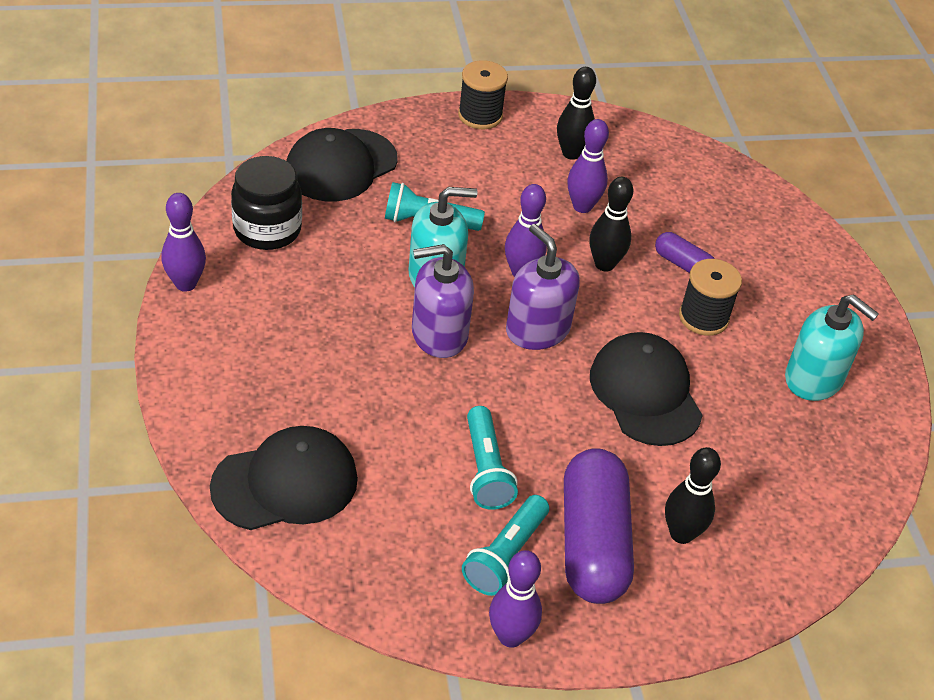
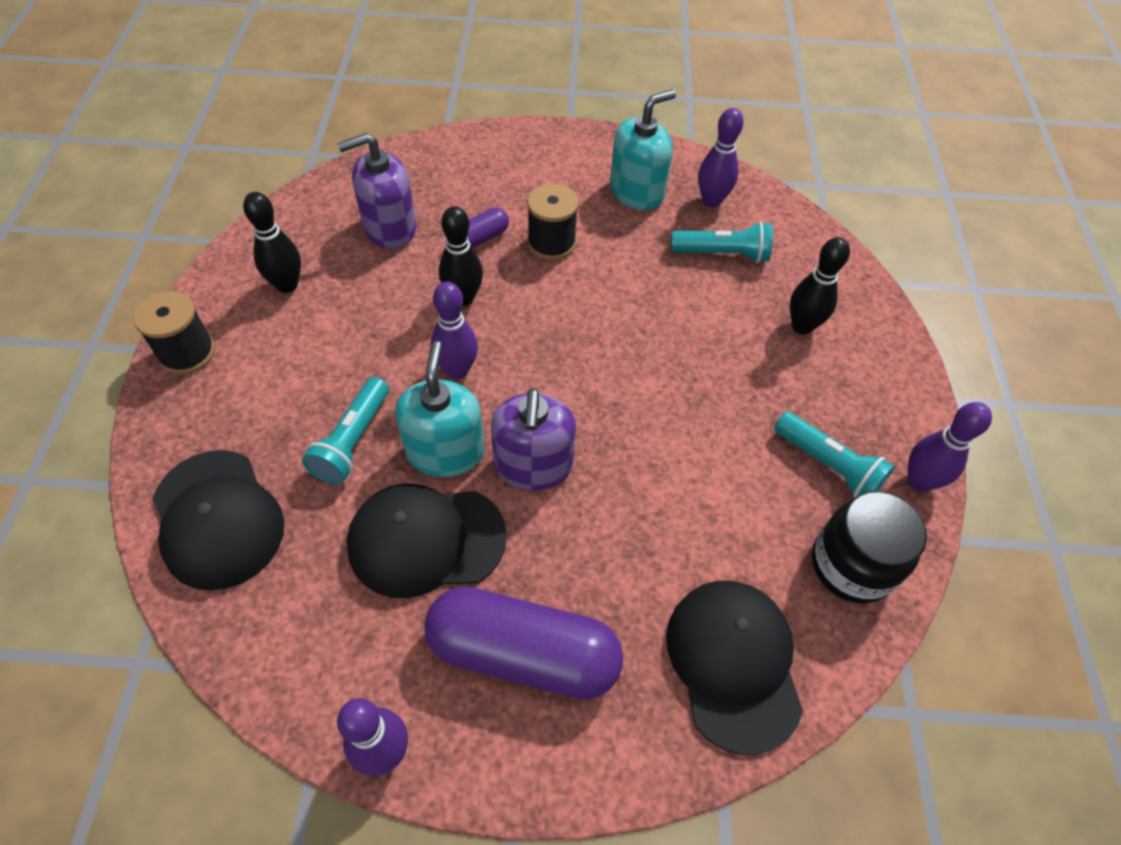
camera: 75 degrees left, 10 degrees up
black jar [231,156,302,250] -> black jar moved to [812,491,927,603]
turquoise flashlight [467,406,518,510] -> turquoise flashlight moved to [671,221,773,263]
purple soap dispenser [506,224,580,350] -> purple soap dispenser moved to [337,133,416,249]
purple capsule [564,448,634,604] -> purple capsule moved to [424,586,623,700]
purple bowling pin [567,119,609,213] -> purple bowling pin moved to [698,108,744,207]
black cap [590,332,703,446] -> black cap moved to [347,483,507,598]

